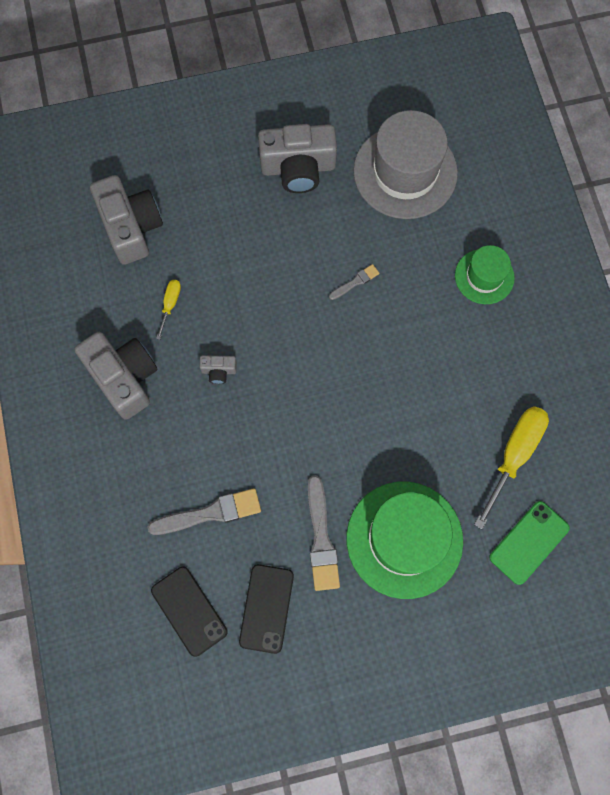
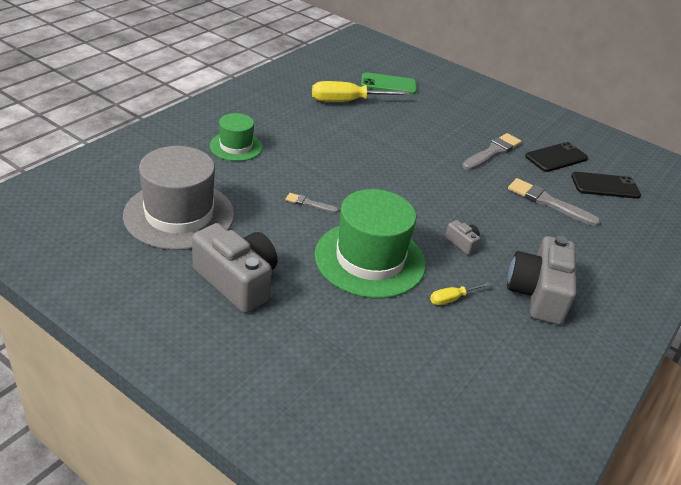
camera: 135 degrees left, 35 degrees down
grey camera [90,175,163,265] -> none
black phone [151,567,228,657] -> black phone turned 75 degrees clockwise [571,172,641,199]
green hat [346,482,463,599] -> green hat moved to [315,189,426,298]

